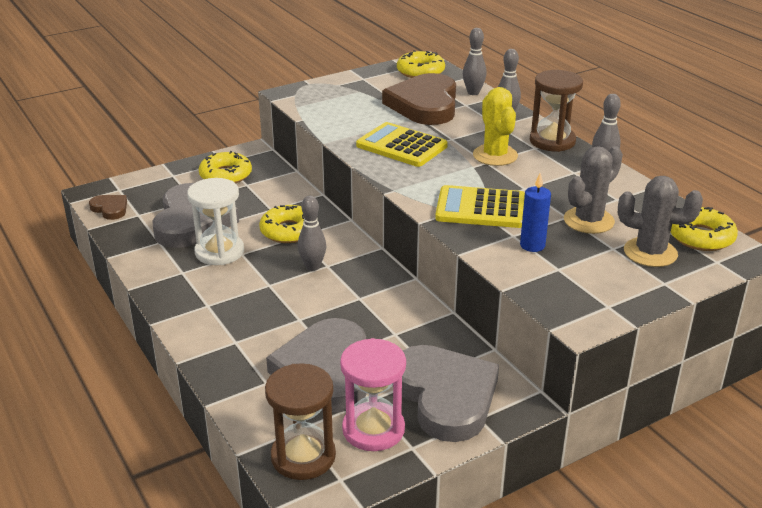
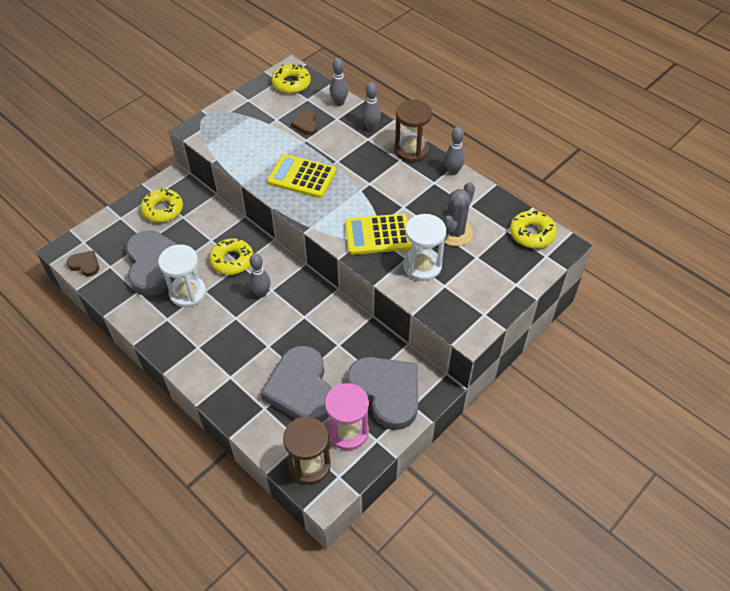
camera: 15 degrees left, 20 degrees up
brown heart [382,73,456,125] -> brown heart [291,110,318,135], size x0.45
yellow cactus [473,87,518,166] -> none
blue candle [520,173,551,252] -> white hourglass [403,214,446,281]
grey cactus [618,176,703,267] -> none

